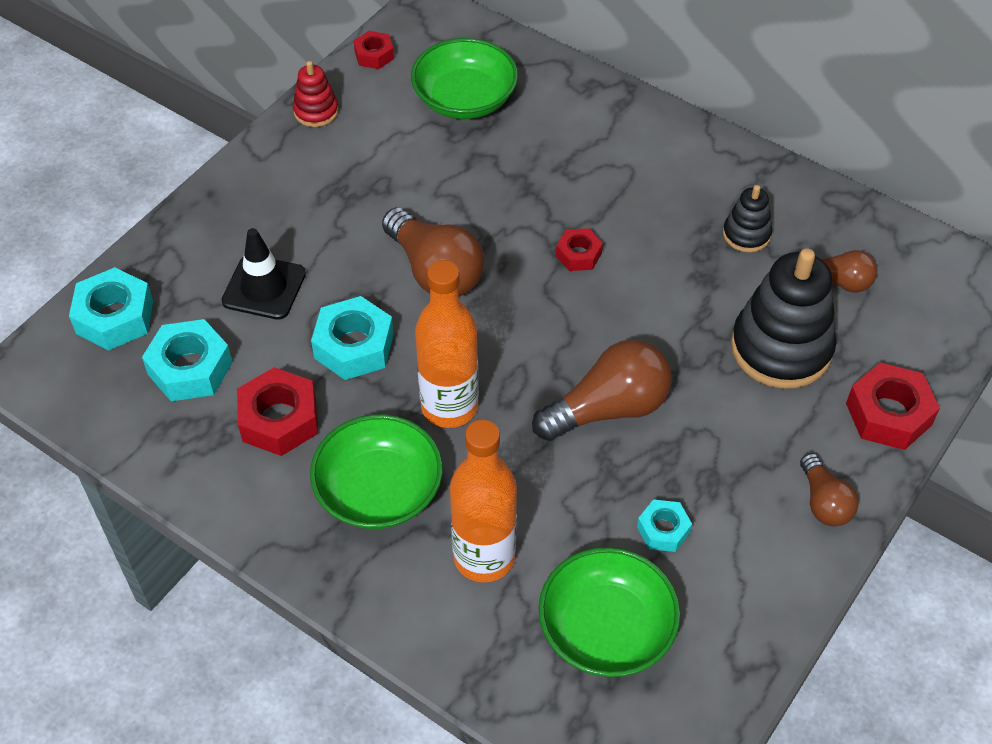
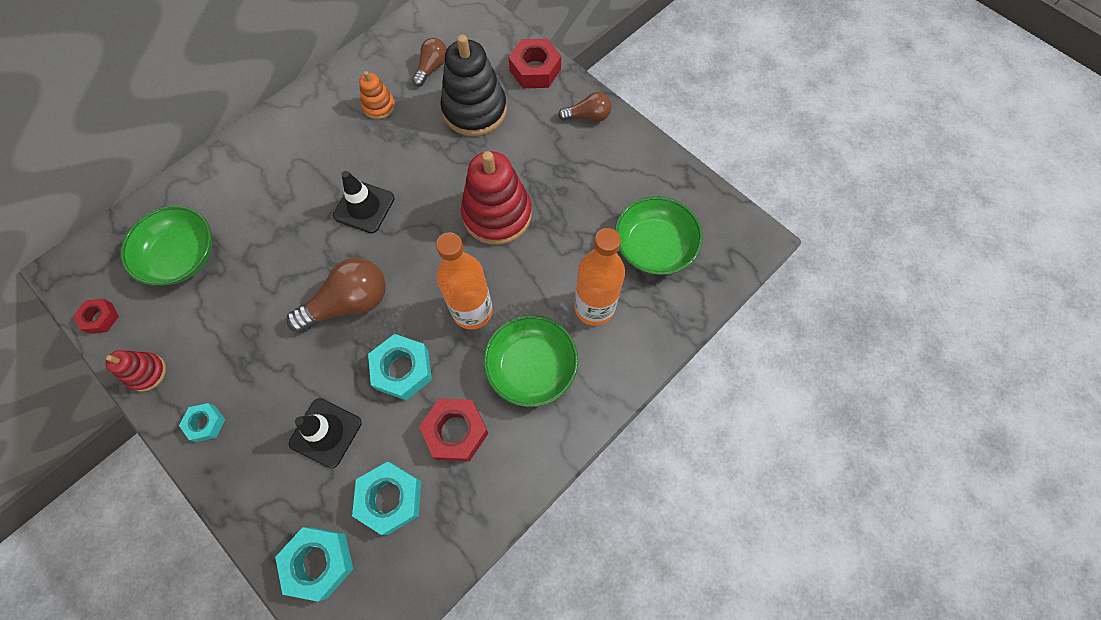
camera: 80 degrees left, 15 degrees up
brown light bulb [532,339,672,441] -> red stacking toy [461,151,532,245]
red nut [556,228,603,271] -> black traffic cone [333,171,395,233]
turquoise nut [637,499,692,552] -> turquoise nut moved to [179,403,225,442]
black stacking toy [723,185,772,253] -> orange stacking toy [359,71,395,119]

